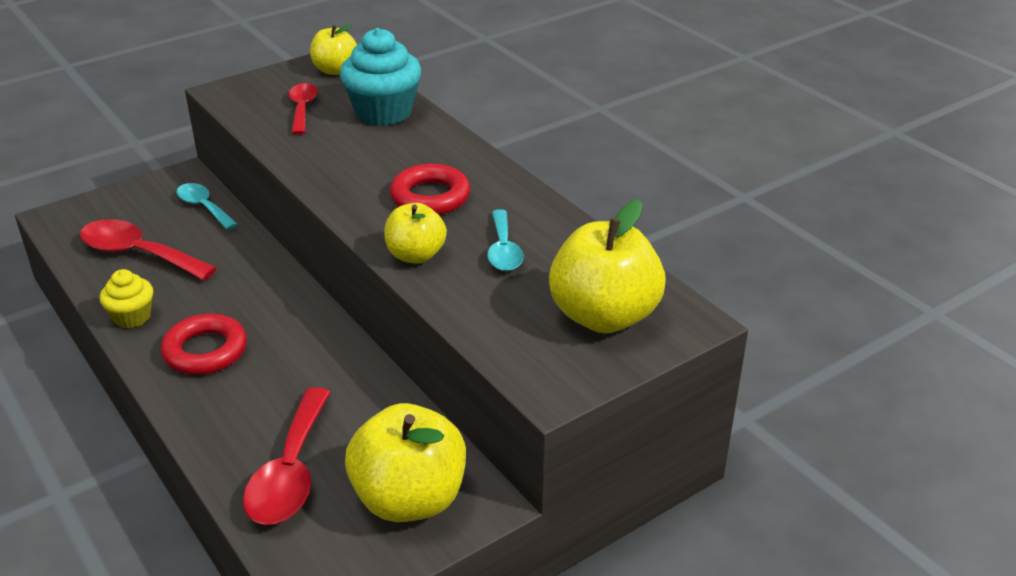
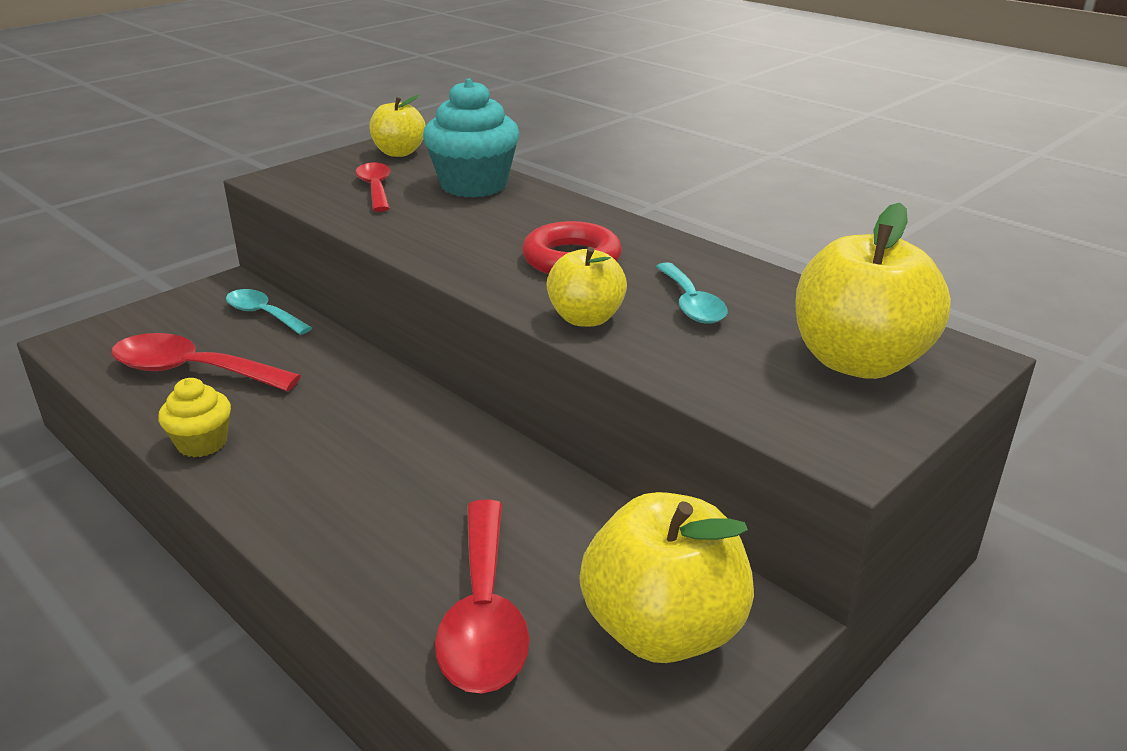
camera: 10 degrees left, 5 degrees down
red ring [161,313,247,375] -> none

